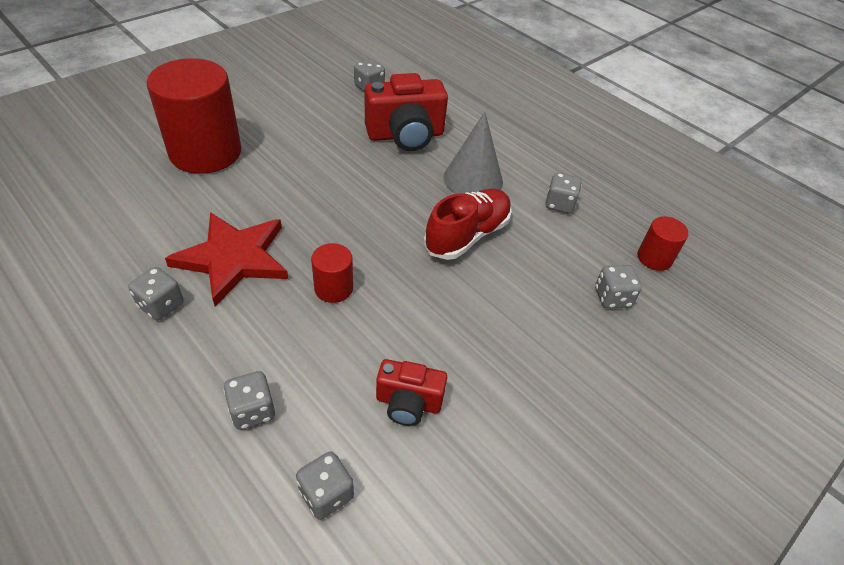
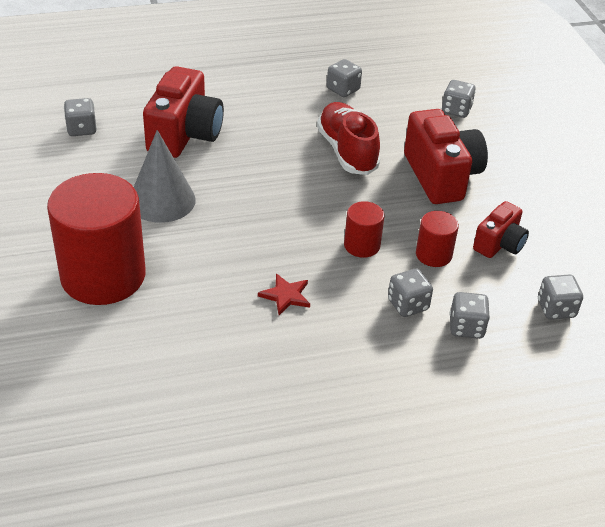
camera: 60 degrees left, 5 degrees down
grey dice [128,267,183,320] -> grey dice moved to [388,268,433,317]
red star [165,212,288,306] -> red star [258,274,310,315], size x0.44
grey cone [443,112,503,194] -> grey cone moved to [134,130,196,223]
red cylinder [637,216,689,271] -> red cylinder moved to [416,211,459,267]
none -> red camera [404,109,488,204]

